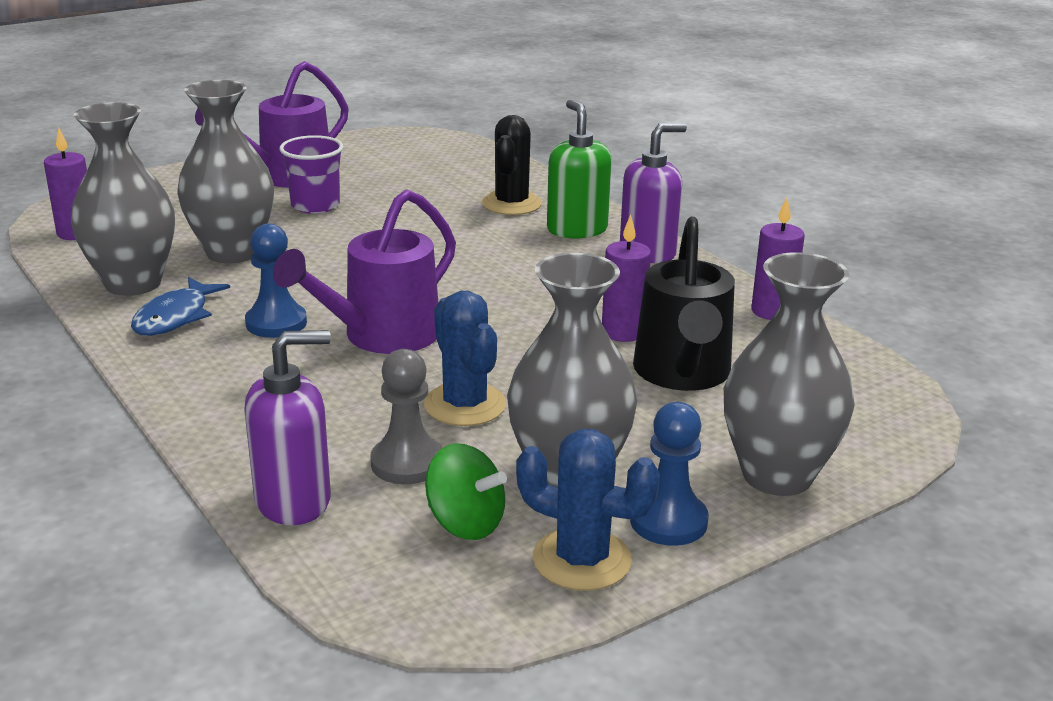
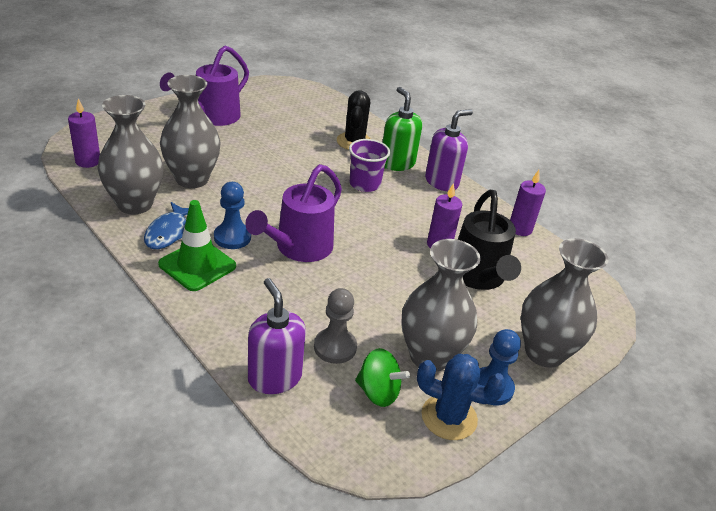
camera: 10 degrees left, 10 degrees up
purple soap dispenser [244,330,331,525] -> purple soap dispenser turned 90 degrees counterclockwise [248,278,306,394]
purple cup [279,135,343,214] -> purple cup moved to [349,139,390,192]
blue cactus [424,291,506,426] -> none
none -> green traffic cone [158,200,236,291]

